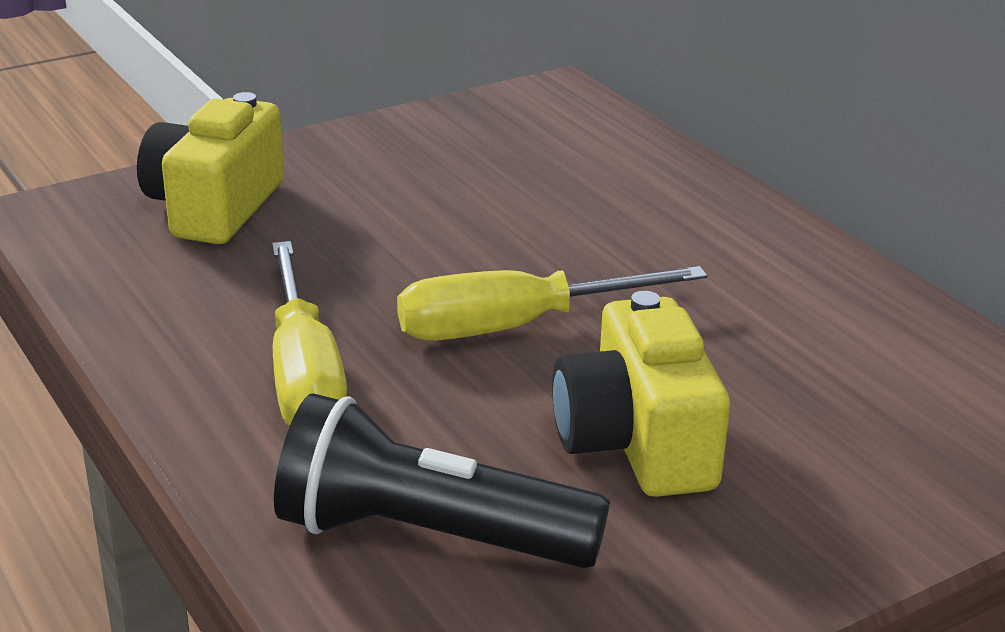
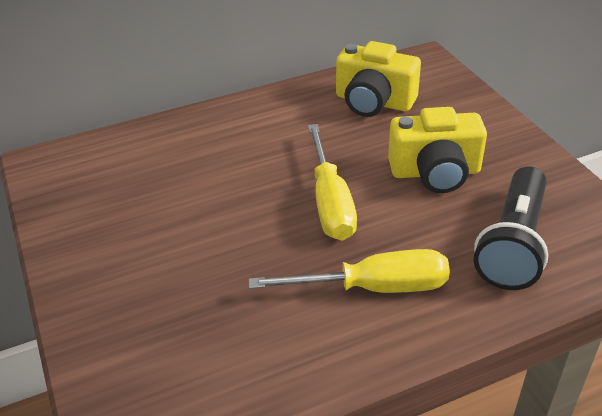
camera: 80 degrees left, 10 degrees up
yellow camera [137,92,284,244] -> yellow camera moved to [336,41,421,117]

